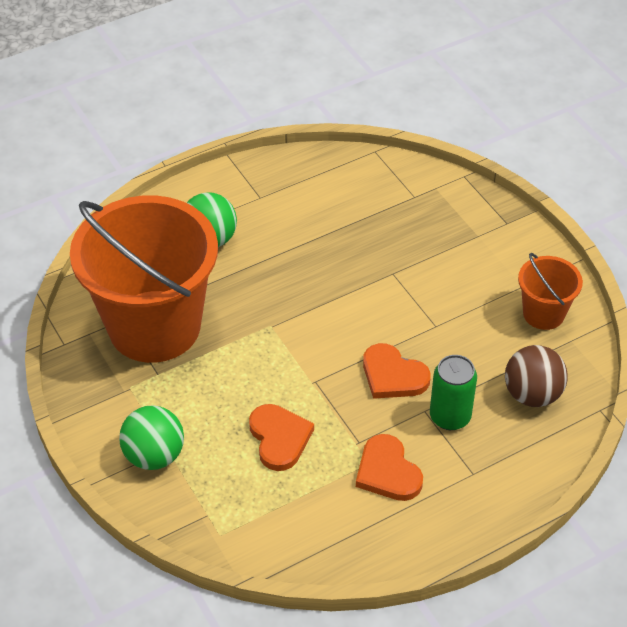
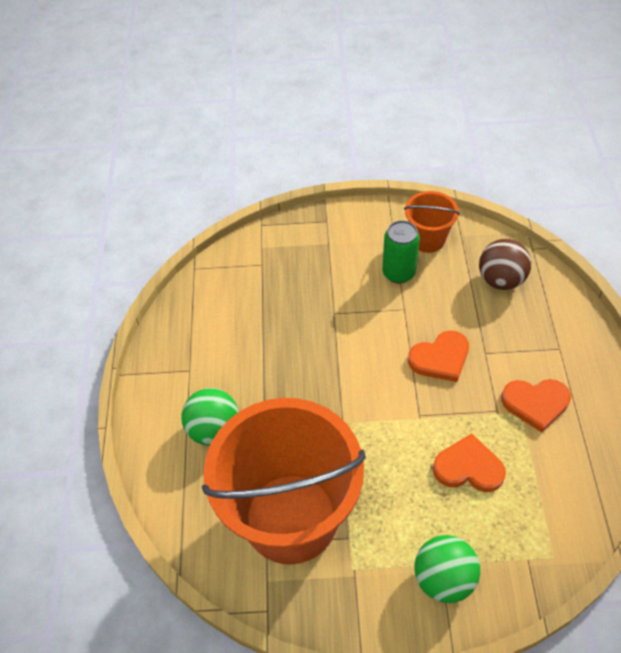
camera: 60 degrees left, 5 degrees up
green can [430,355,477,430] -> green can moved to [382,220,420,283]

